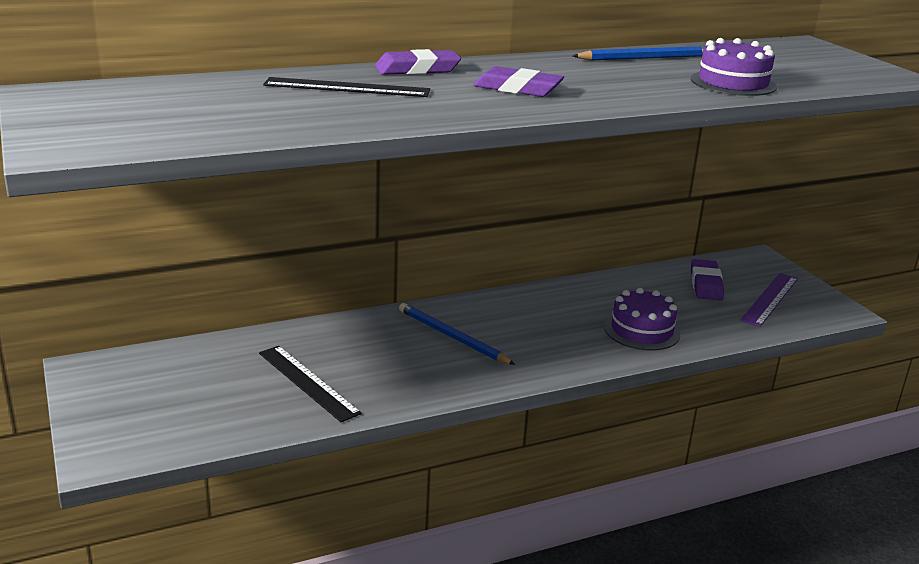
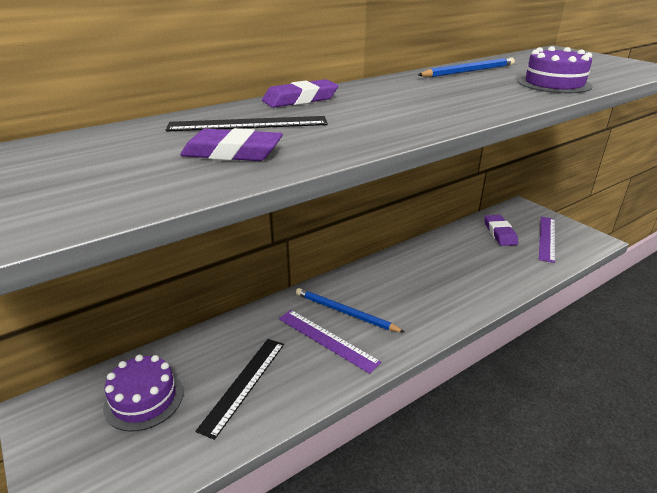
camera: 10 degrees left, 5 degrees up
black ruler [259,346,362,422] -> black ruler turned 75 degrees clockwise [195,339,284,440]
purple eraser [473,66,564,97] -> purple eraser moved to [180,128,283,161]
purple cake [604,288,680,350] -> purple cake moved to [103,355,183,432]
none -> purple ruler [279,310,381,374]

